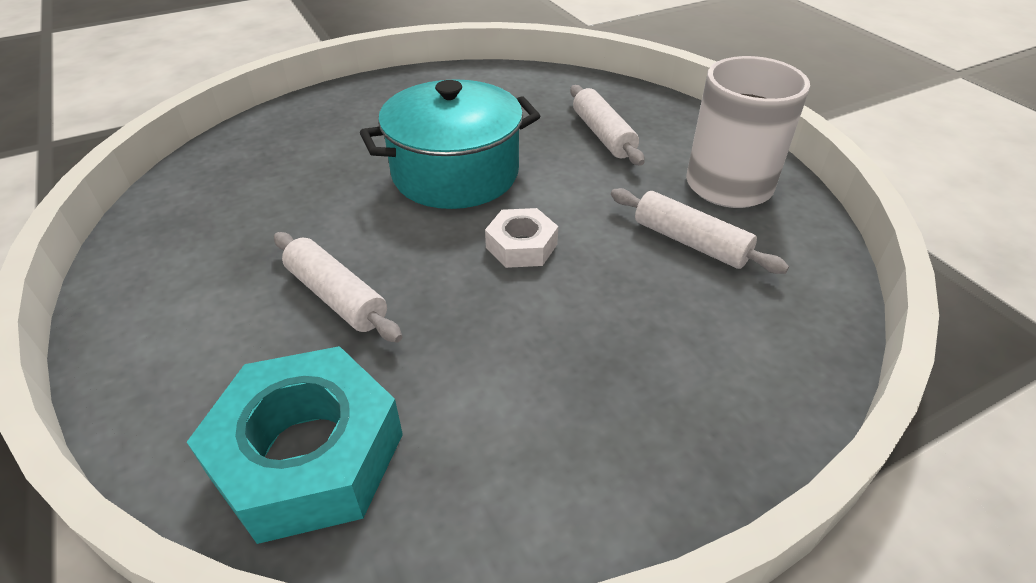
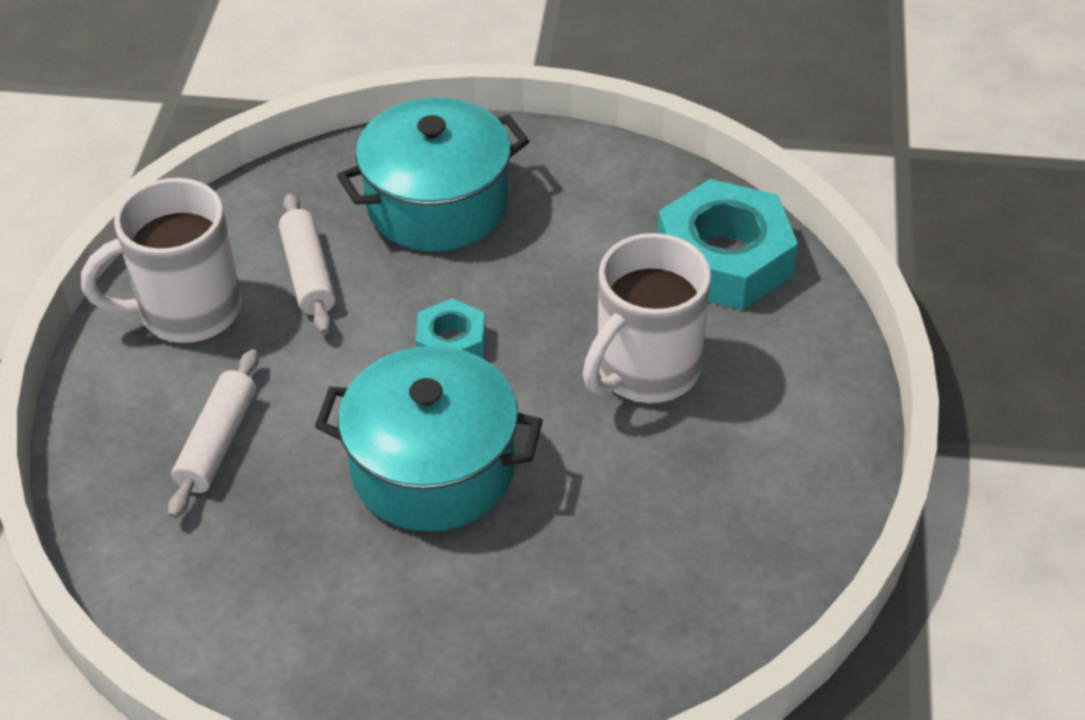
camera: 145 degrees left, 5 degrees up
white rolling pin [274,232,402,343] -> white mug [583,233,711,403]
white nut [485,208,558,268] -> turquoise nut [416,298,485,358]
none -> turquoise pot [337,98,529,251]

